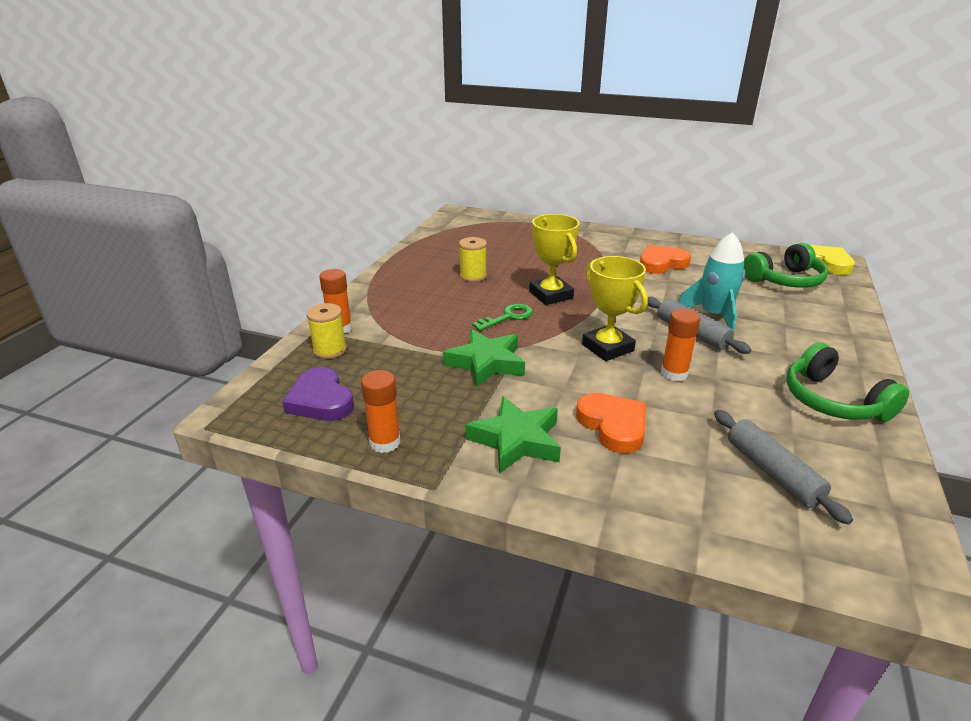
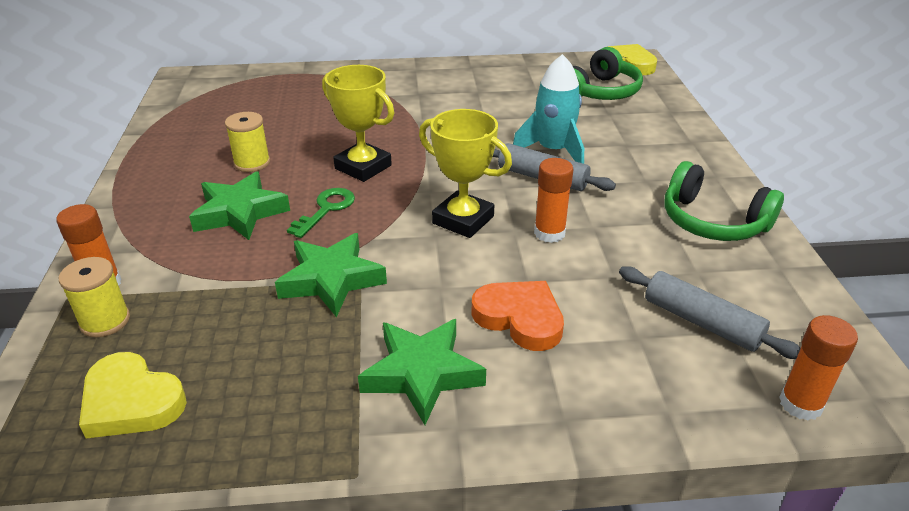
camera: 25 degrees left, 5 degrees up
purple heart [282,367,354,421] -> yellow heart [79,352,187,438]
orange glue stick [361,370,400,453] -> orange glue stick moved to [779,315,858,421]
orange heart [640,245,691,274] -> none
none -> green star [189,171,290,240]

